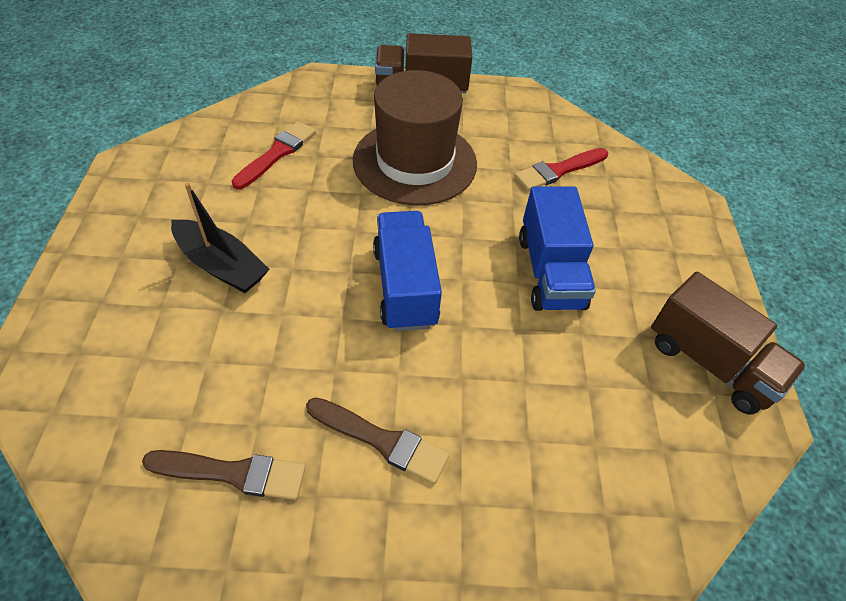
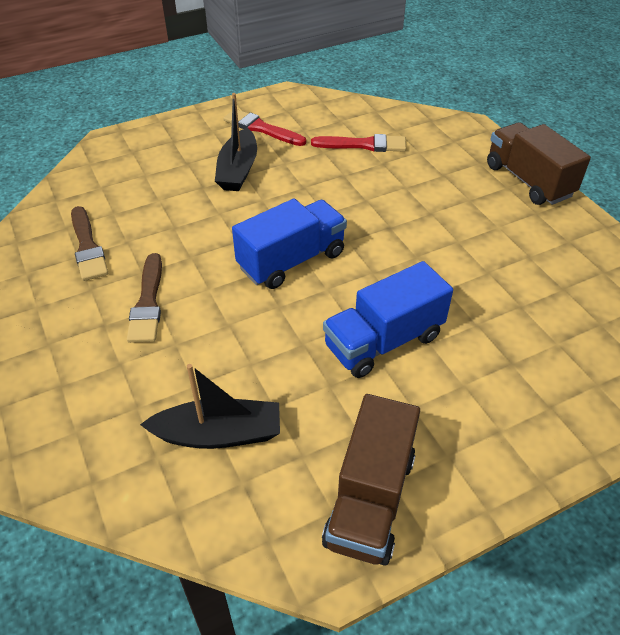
camera: 65 degrees right, 5 degrees down
brown hat [353,70,477,206] -> none
red brush [514,148,608,191] -> red brush moved to [223,109,306,146]
none -> black boat [140,364,280,449]

